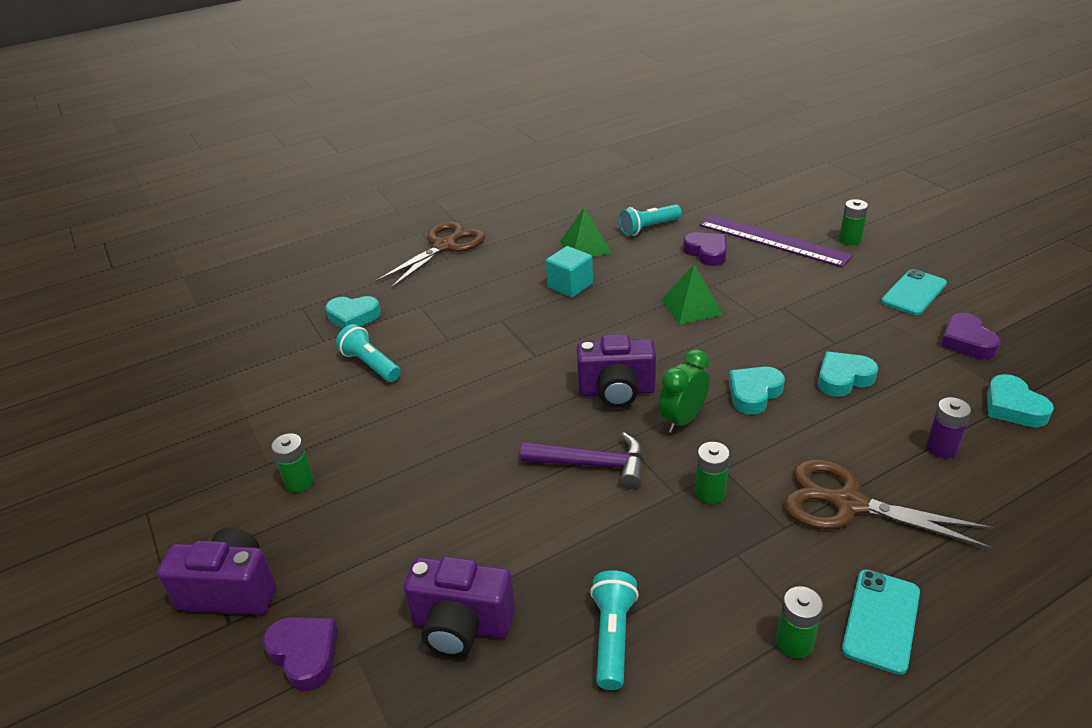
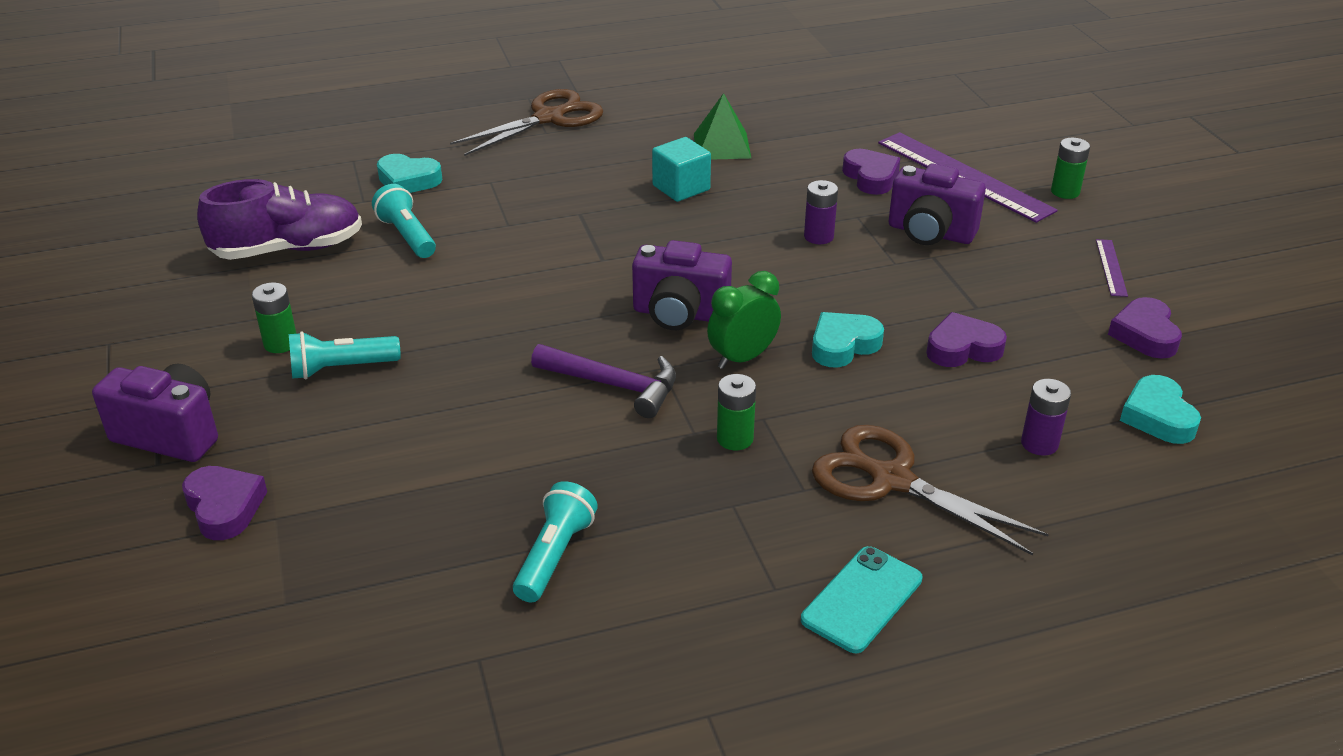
camera: 10 degrees right, 0 degrees up
purple camera [404,557,515,657] -> purple camera moved to [889,164,986,245]
turquoise flashlight [619,205,682,236] -> turquoise flashlight moved to [289,331,401,379]
green pyramid [662,265,723,325] -> purple battery [804,180,838,244]
green battery [776,586,823,659] -> none
turquoise heart [818,352,878,397] -> purple heart [926,312,1007,367]
turquoise phone [881,269,947,315] -> purple ruler [1096,239,1128,297]
none -> purple shoe [197,179,362,260]

